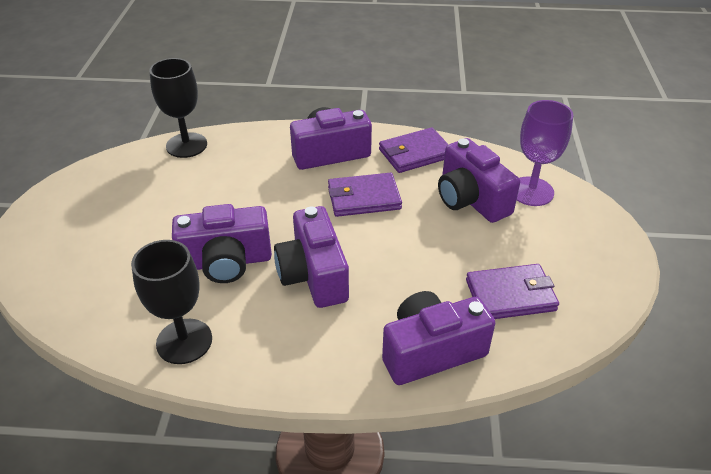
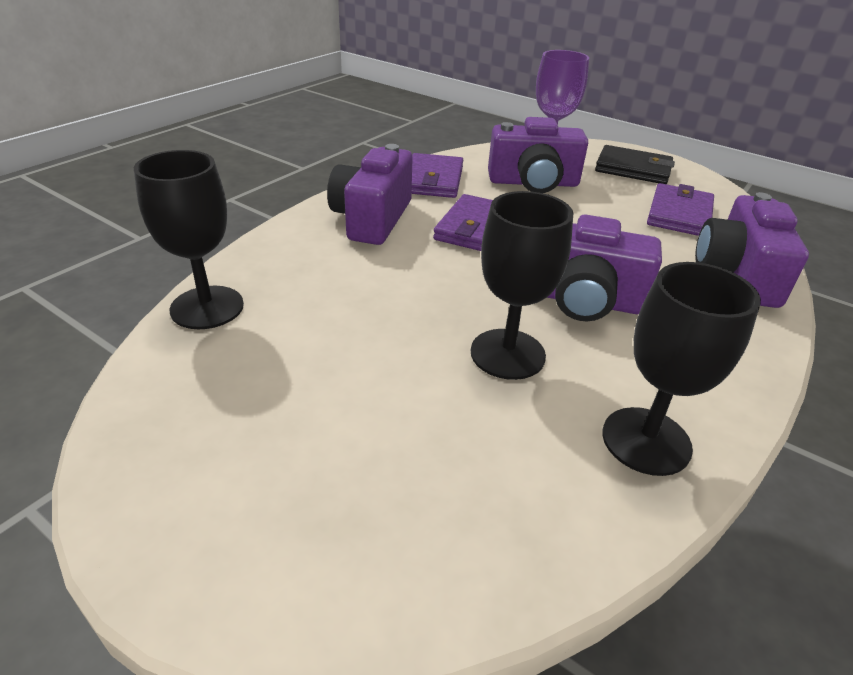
camera: 60 degrees left, 5 degrees down
purple camera [172,204,272,283] -> black goblet [471,191,573,380]
none -> black wallet [595,145,675,184]

